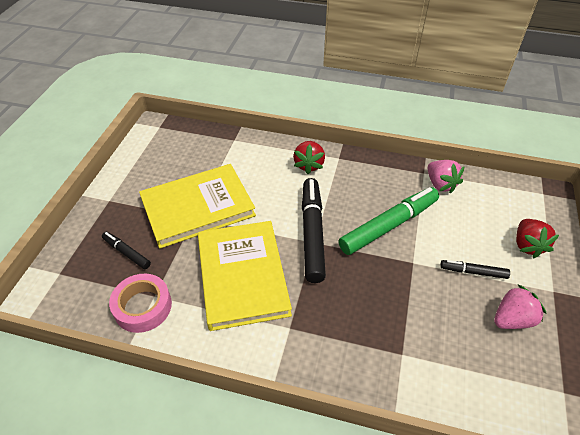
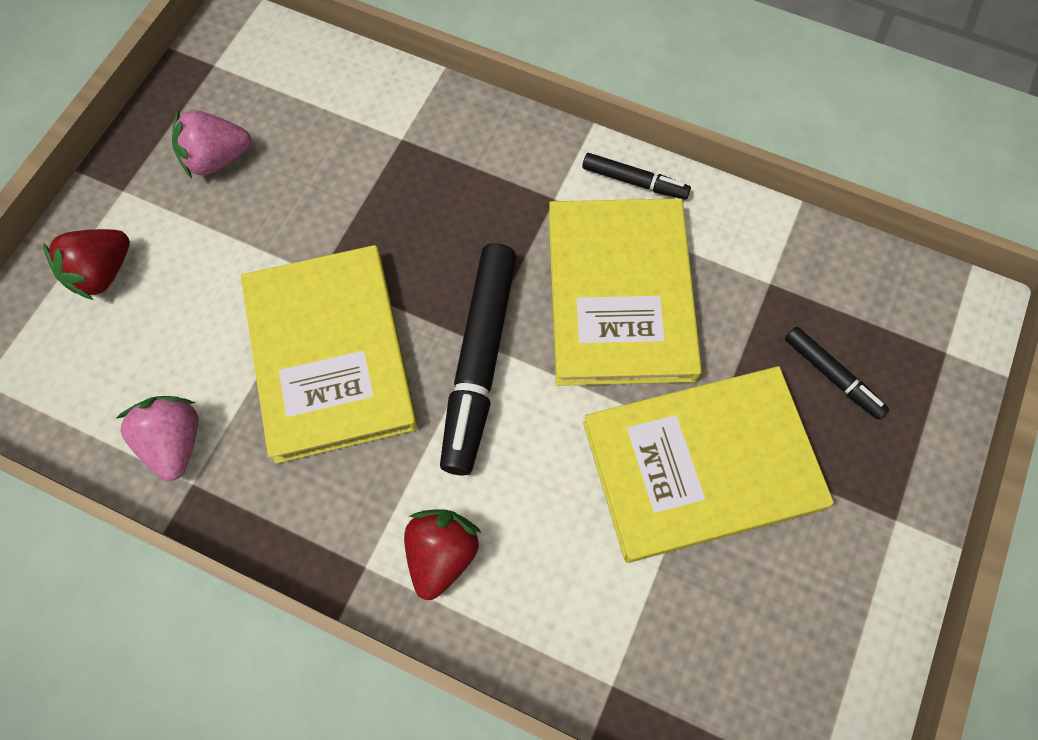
camera: 170 degrees left, 20 degrees up
pink tape [109,274,172,333] -> none
green marker [339,187,439,255] -> yellow book [241,245,418,464]
black marker [440,260,510,279] -> black marker moved to [582,153,691,200]
red strawberry [516,219,559,258] -> red strawberry turned 150 degrees counterclockwise [43,229,130,300]

